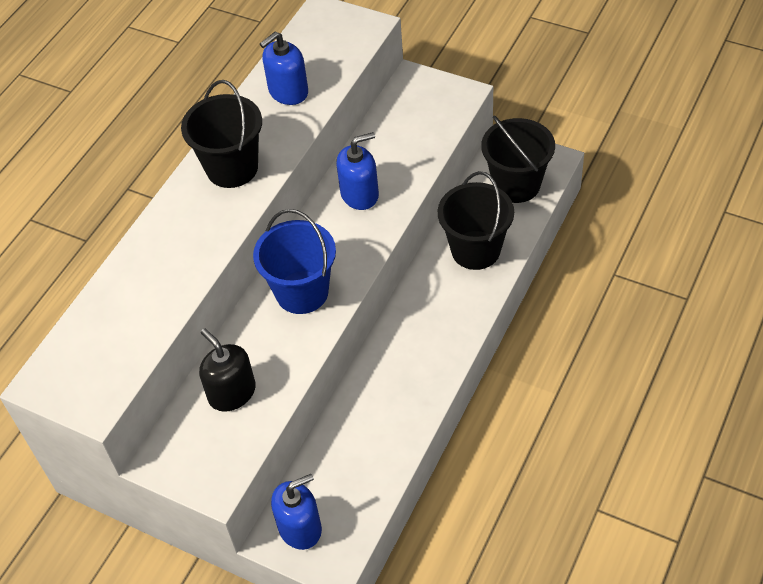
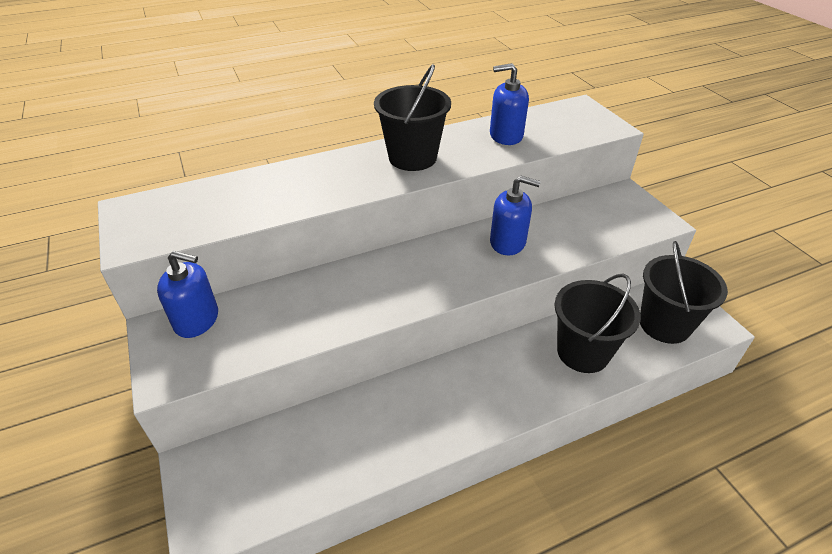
camera: 35 degrees right, 10 degrees down
black soap dispenser [199,328,256,412] -> none
blue bucket [253,209,336,314] -> none
blue soap dispenser [271,474,322,550] -> blue soap dispenser moved to [157,251,218,338]

